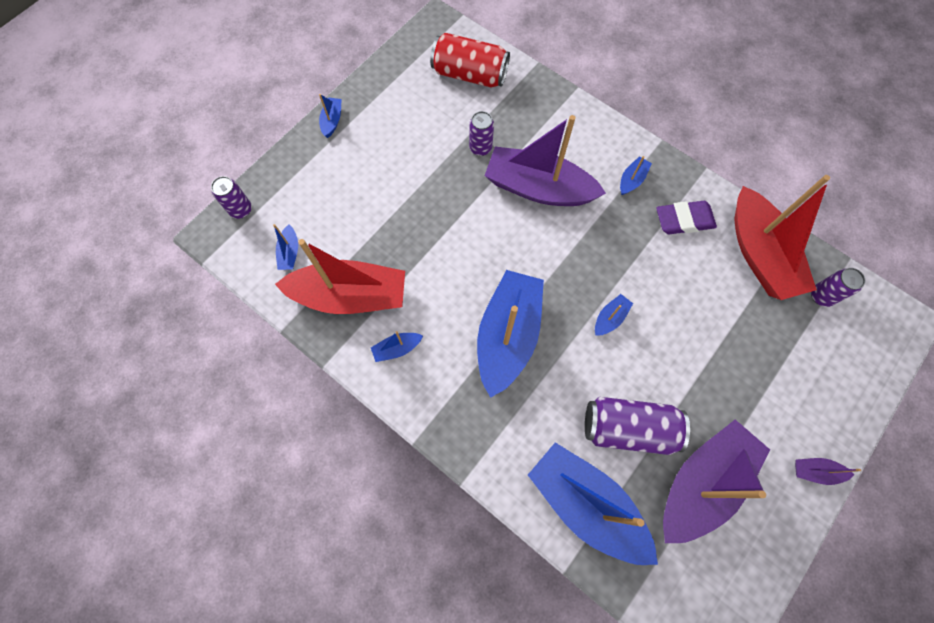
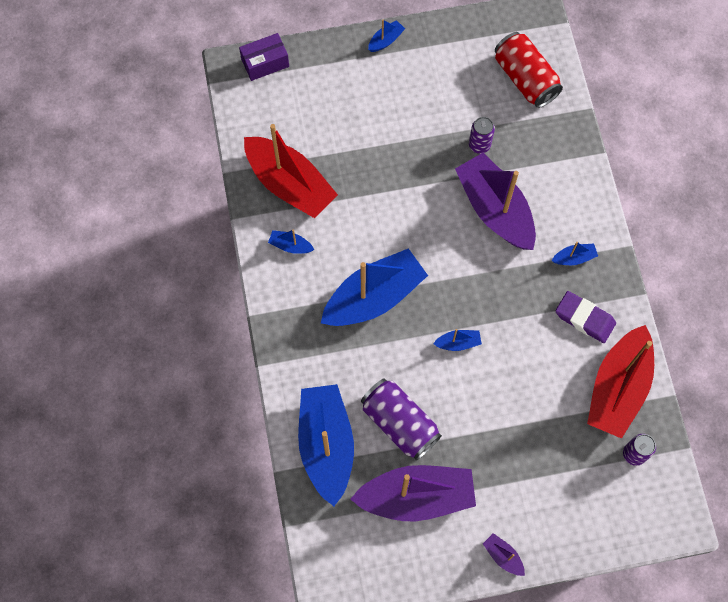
camera: 40 degrees right, 0 degrees up
purple can [211,176,252,219] -> purple box [239,33,289,81]
blue boat [273,224,298,270] -> none

